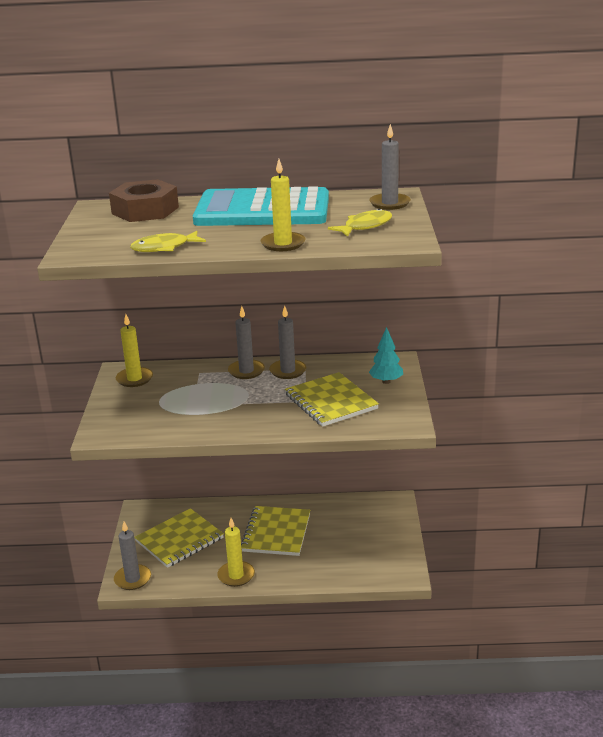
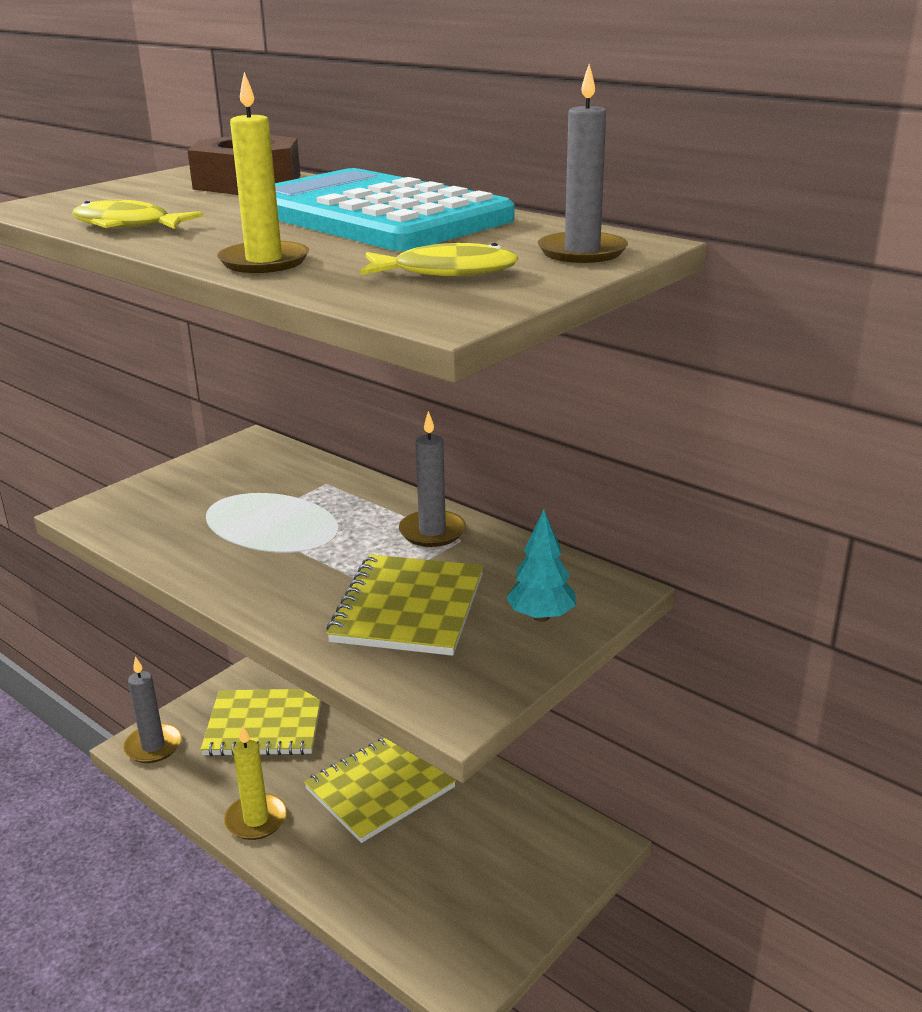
camera: 40 degrees right, 0 degrees up
yellow candle [116,314,153,387] -> none
grey candle [228,306,265,379] -> none

